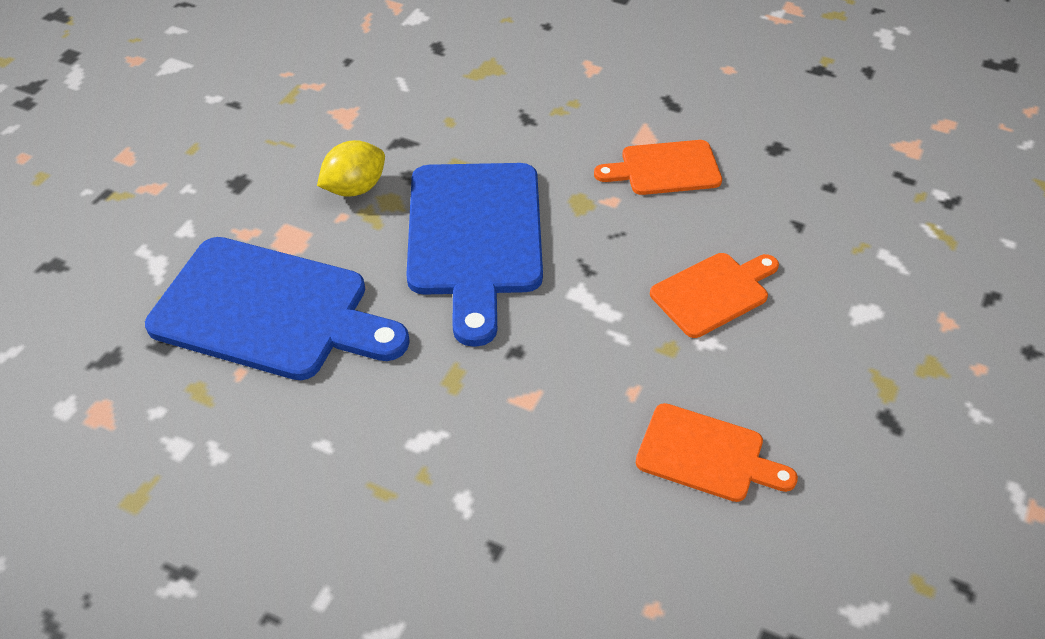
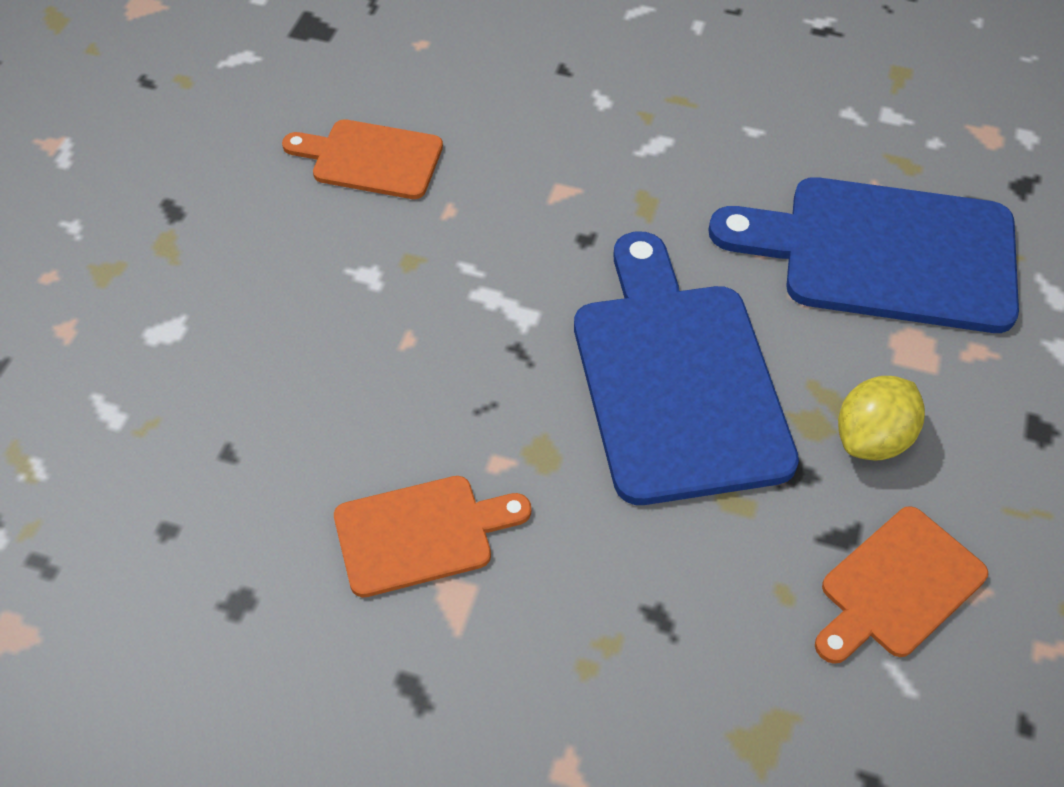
camera: 170 degrees right, 5 degrees up
orange cutting board [650,253,779,338] -> orange cutting board moved to [815,506,988,664]

